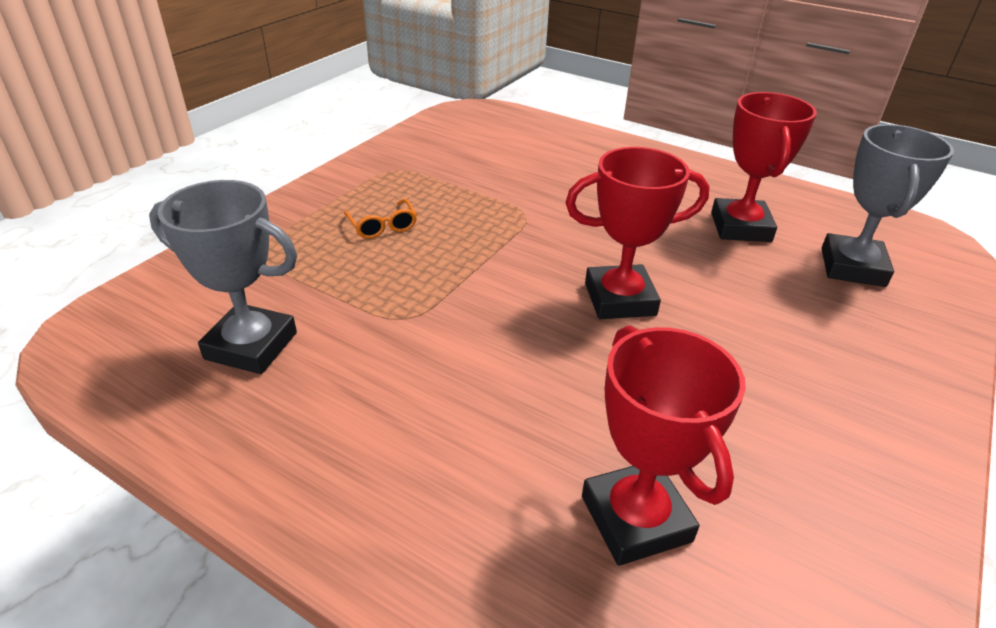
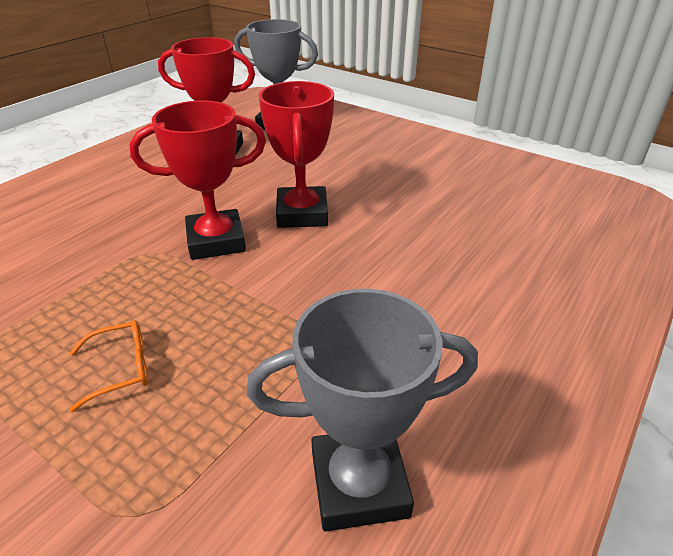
camera: 85 degrees left, 0 degrees up
grey trophy [149,180,297,374] -> grey trophy turned 60 degrees clockwise [247,289,478,532]
red trophy [582,326,746,566] -> red trophy moved to [130,100,266,260]

